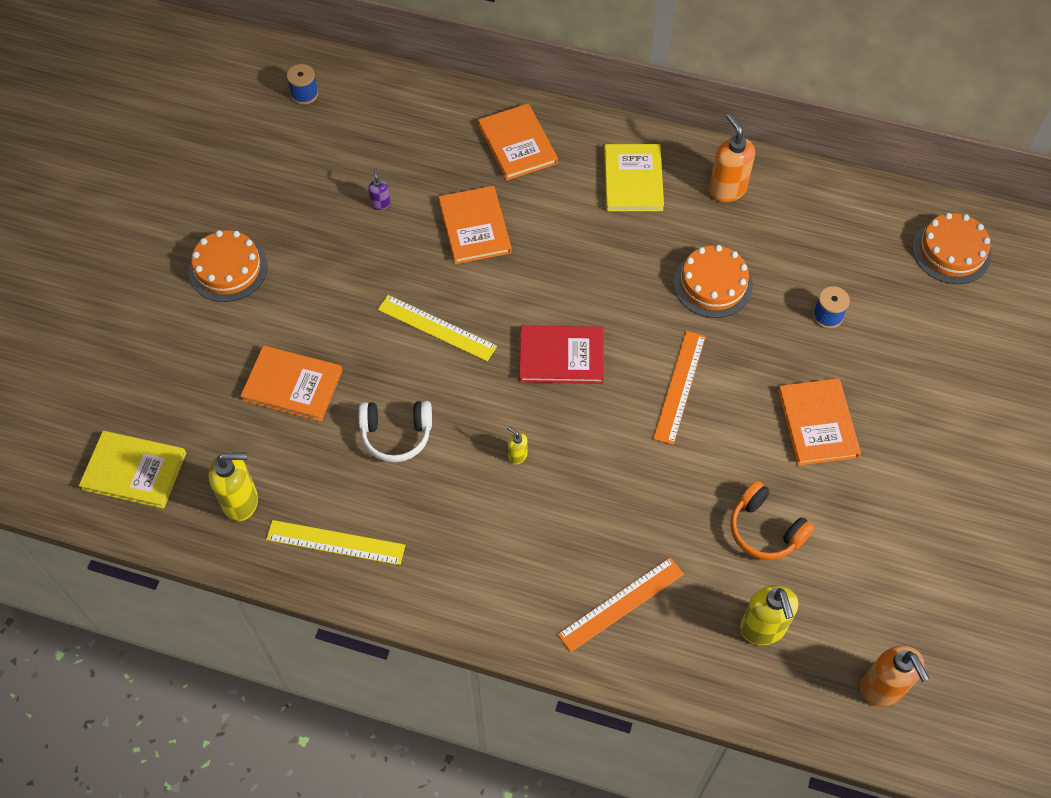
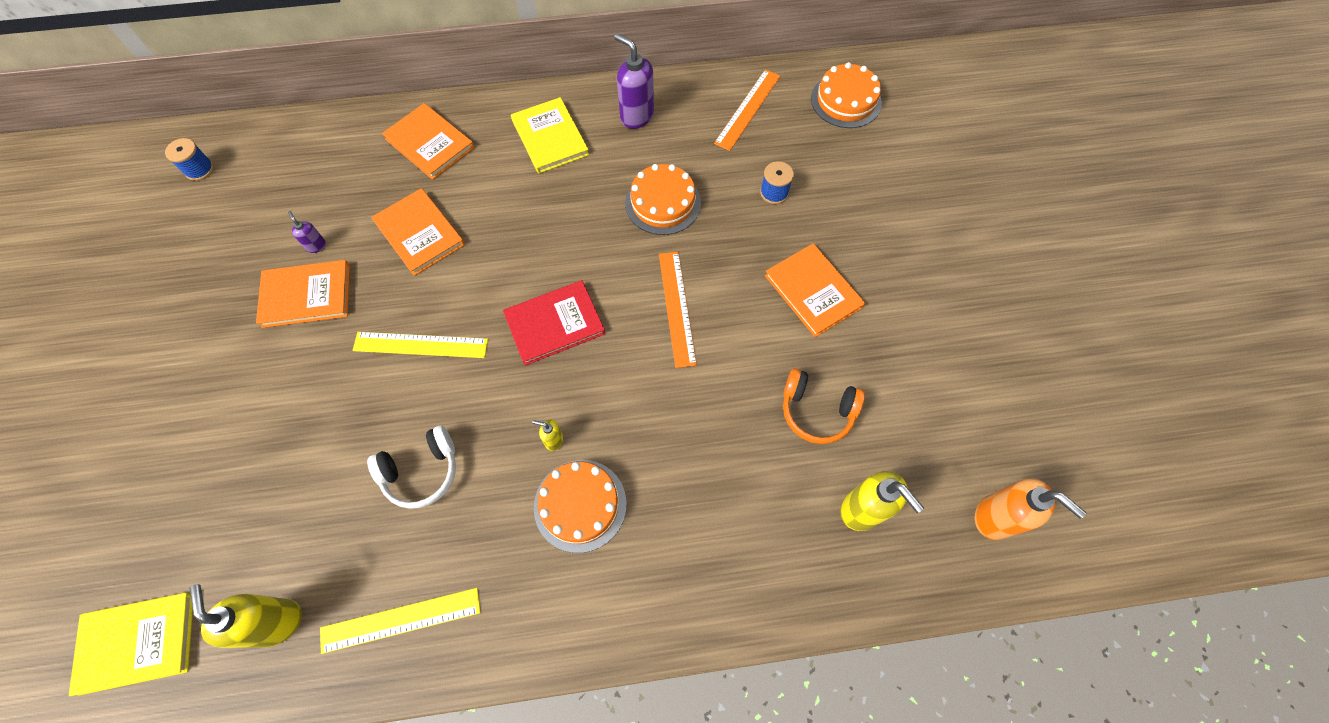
camera: 25 degrees left, 5 degrees up
orange cake [189,230,268,302] -> orange cake moved to [534,460,627,553]
yellow soap dispenser [209,452,258,521] -> yellow soap dispenser turned 90 degrees counterclockwise [190,584,302,648]
orange book [240,345,343,422] -> orange book moved to [256,260,350,328]
orange ruler [558,557,684,652] -> orange ruler moved to [714,69,780,151]
orange soap dispenser [709,114,755,202] -> purple soap dispenser [614,33,654,129]

